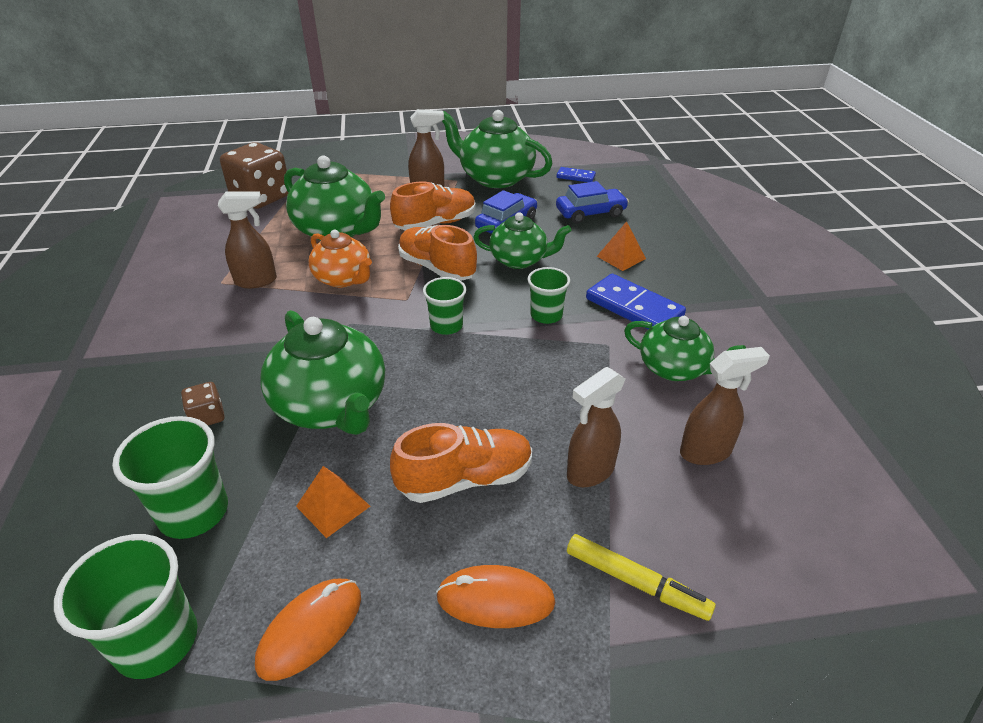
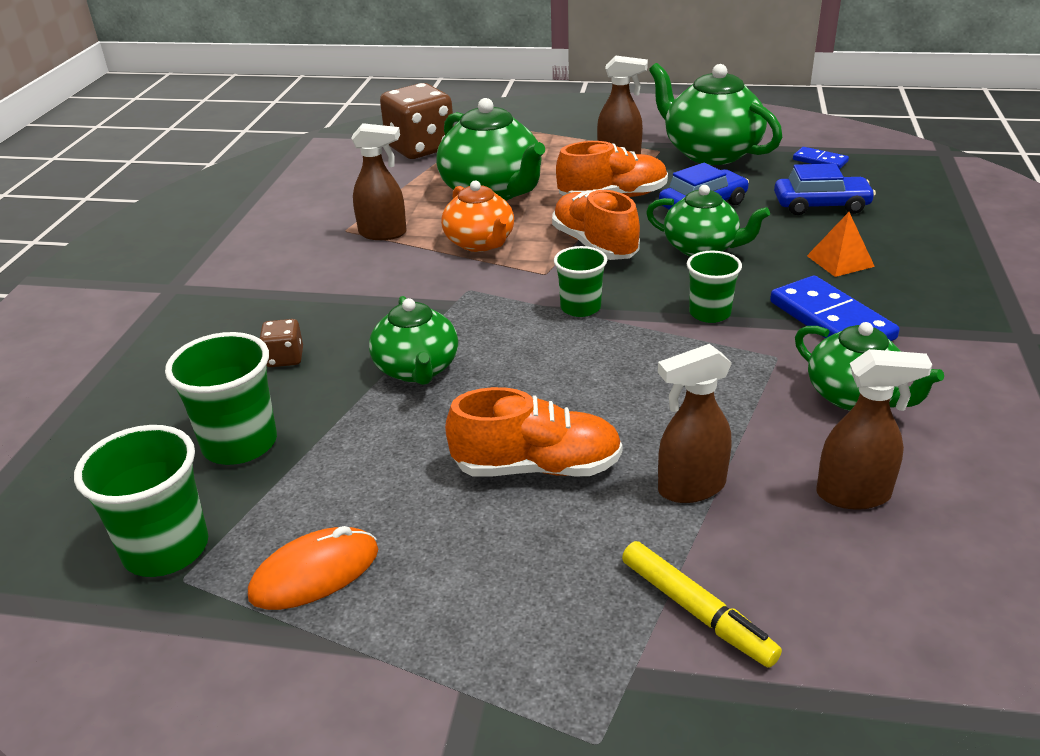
camera: 20 degrees right, 5 degrees down
green teapot [260,310,385,435] -> green teapot [369,296,458,385], size x0.64
orange pyramid [296,466,370,538] -> none
orange mouse [436,565,556,628] -> none

